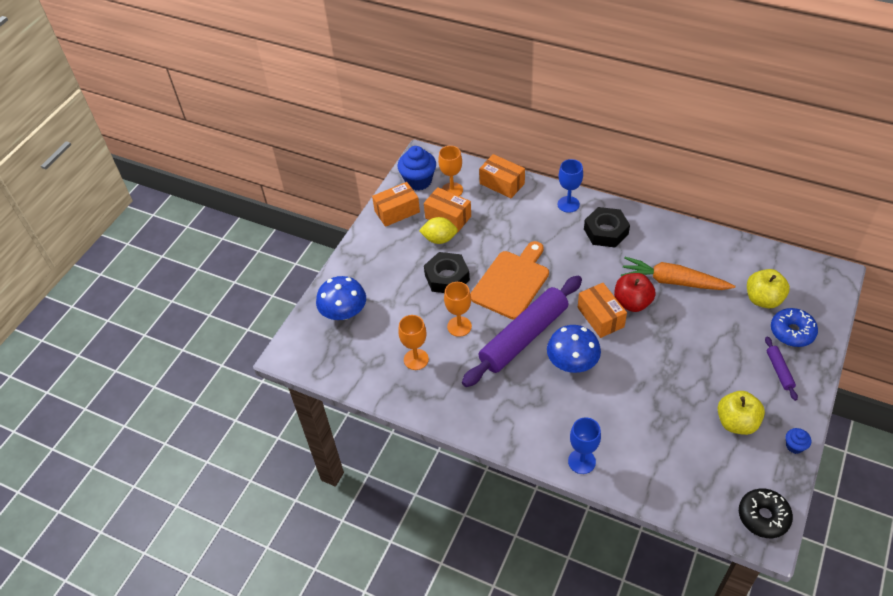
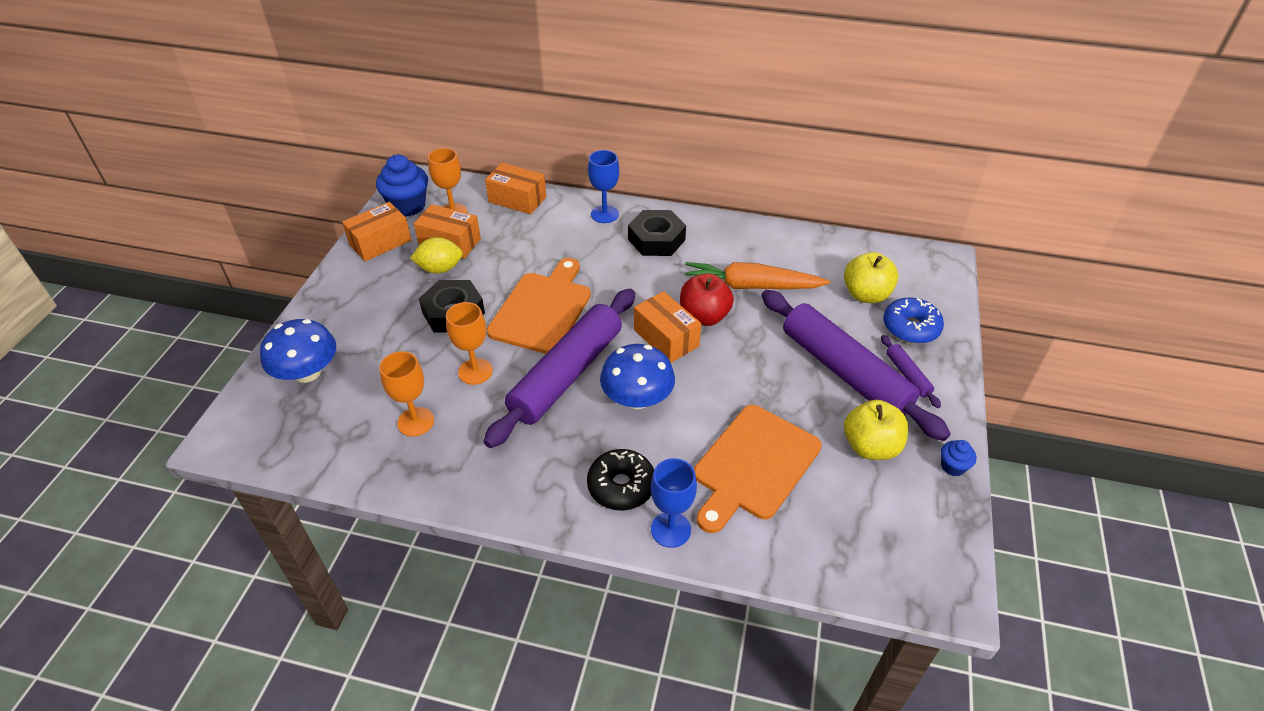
camera: 15 degrees left, 5 degrees down
black donut [739,488,793,538] -> black donut moved to [587,449,654,511]
none -> orange cutting board [694,405,822,533]
none -> purple rolling pin [761,290,951,441]

